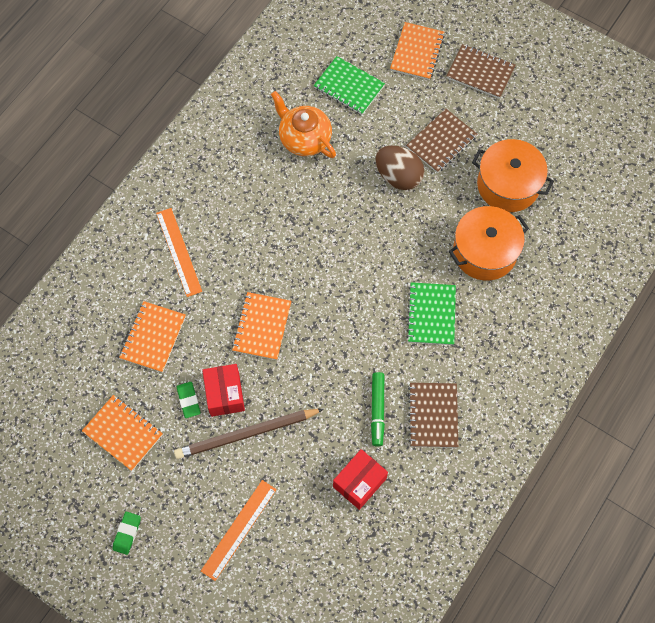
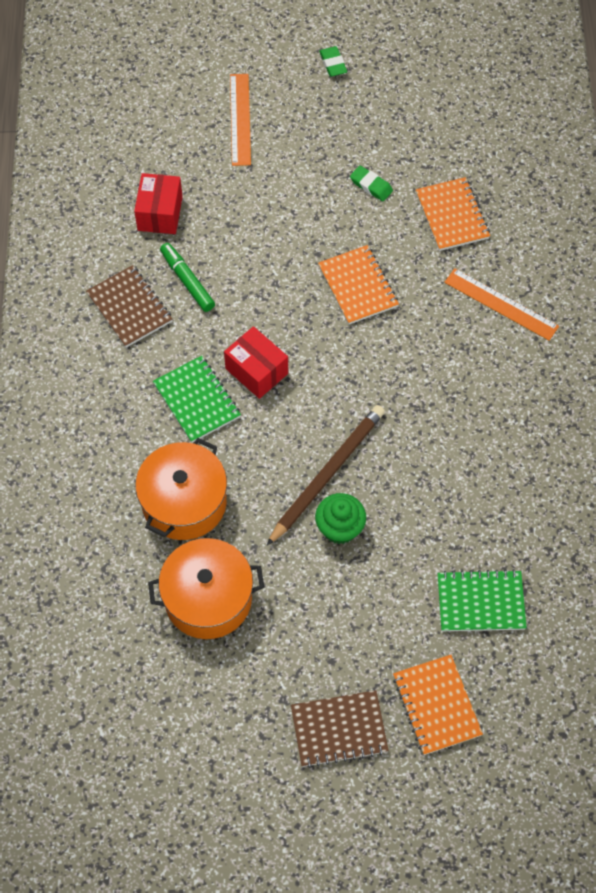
camera: 145 degrees right, 5 degrees down
orange notebook [82,395,163,471] -> none
brown pencil [174,409,324,459] -> brown pencil moved to [266,405,385,546]
red box [202,364,245,417] -> red box moved to [224,326,288,399]
orange teapot [271,91,336,158] -> none
brown egg [376,146,424,190] -> green cupcake [315,493,366,544]
brown notebook [406,109,477,173] -> none

